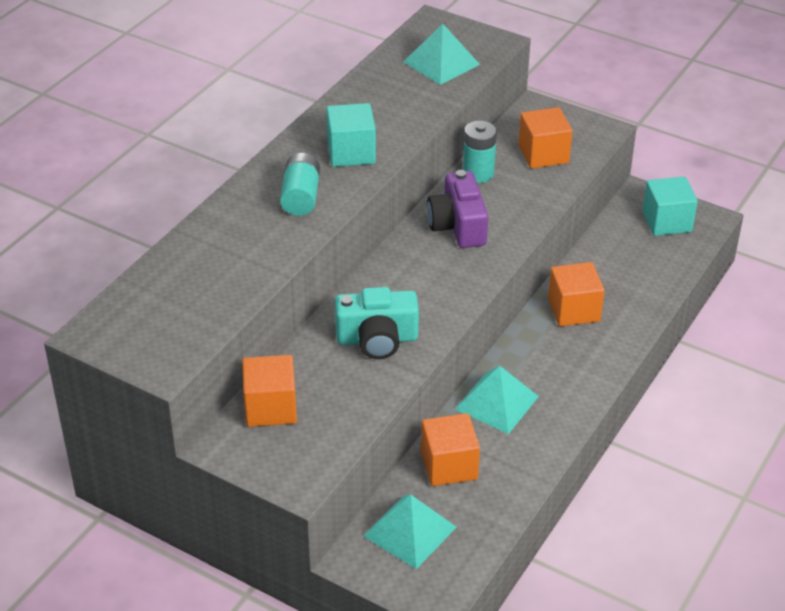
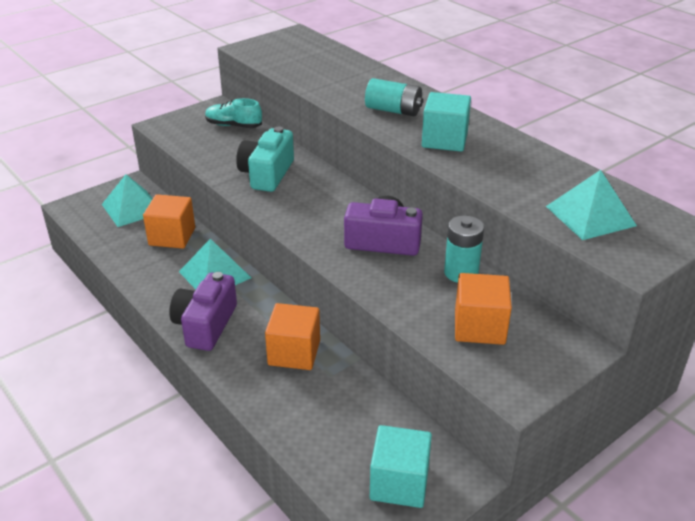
camera: 110 degrees right, 5 degrees down
orange cube [242,355,297,427] -> turquoise shoe [205,98,262,128]
none -> purple camera [169,272,237,351]

